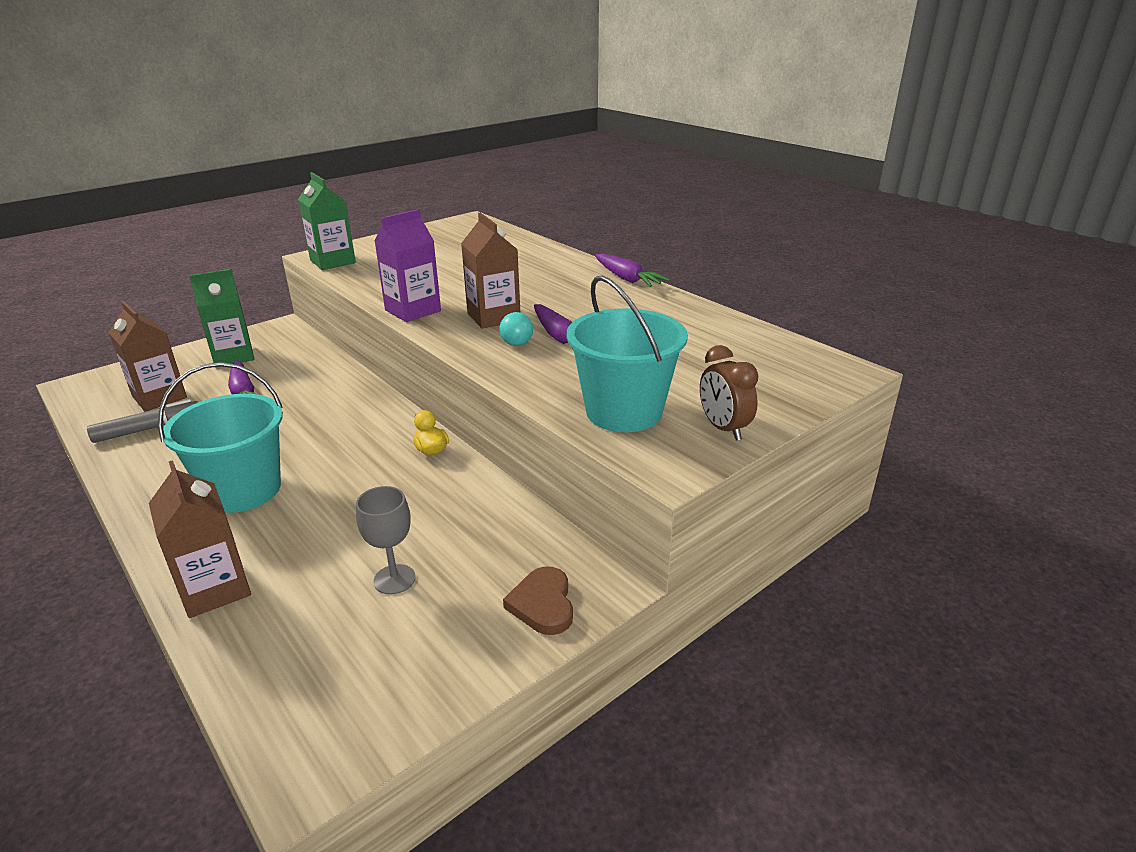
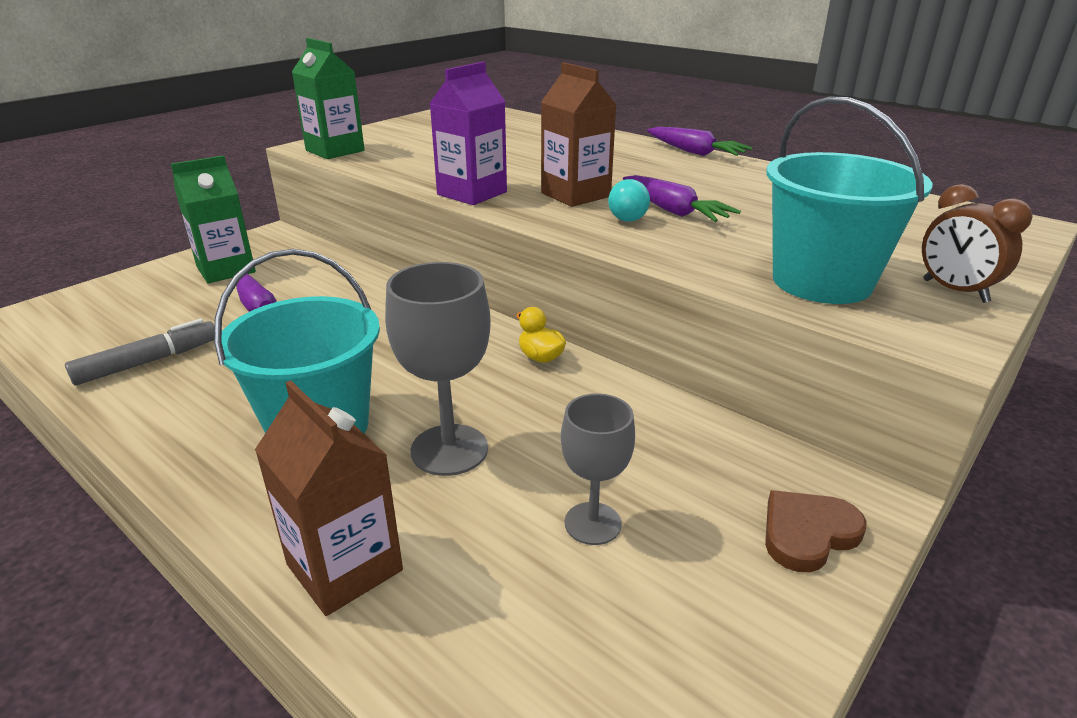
camera: 10 degrees left, 0 degrees up
brown carton [108,301,187,412] -> none
brown heart [503,566,573,635] -> brown heart turned 75 degrees clockwise [765,490,867,572]
none -> grey goblet [385,262,491,476]

